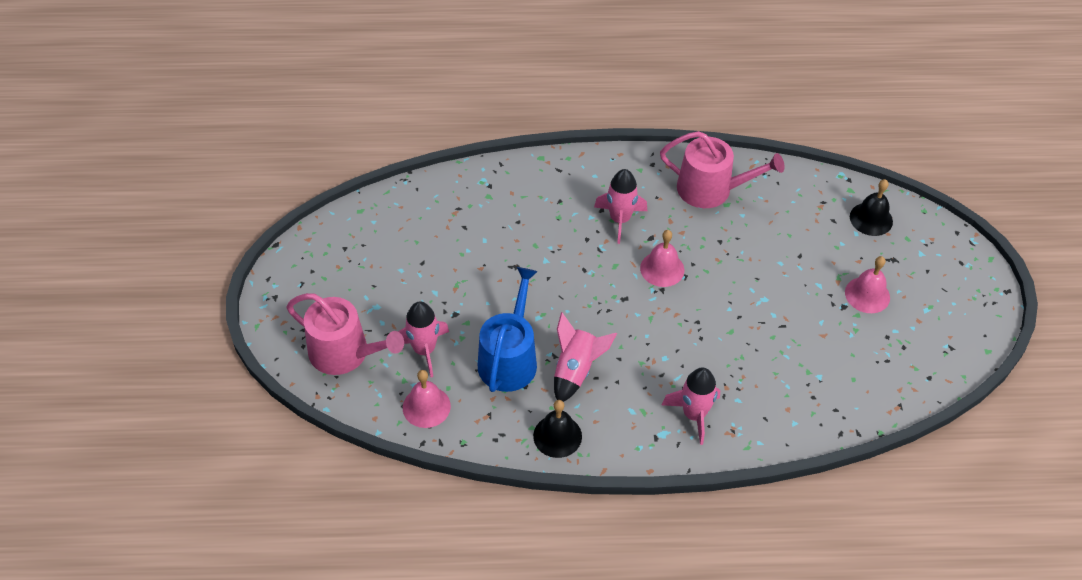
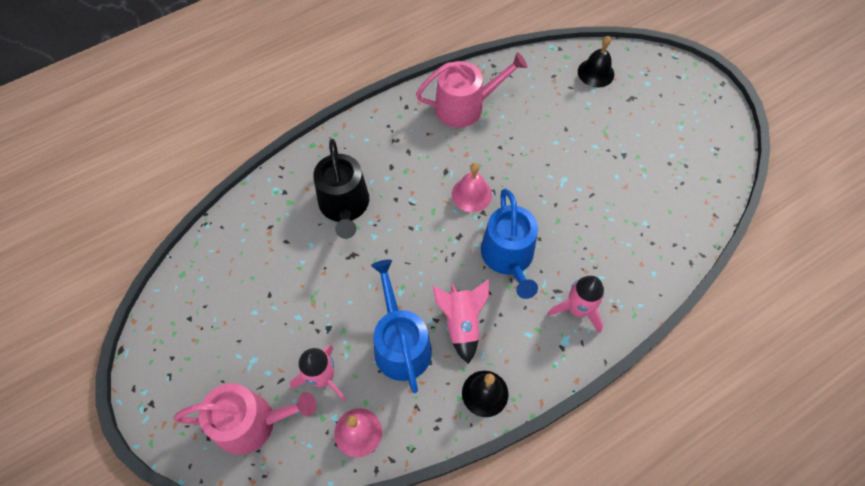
camera: 30 degrees left, 10 degrees up
pink rocket [594,169,647,244] -> none
pink bell [845,256,890,313] -> none
none -> black watering can [313,139,369,239]
none -> blue watering can [481,188,538,299]

